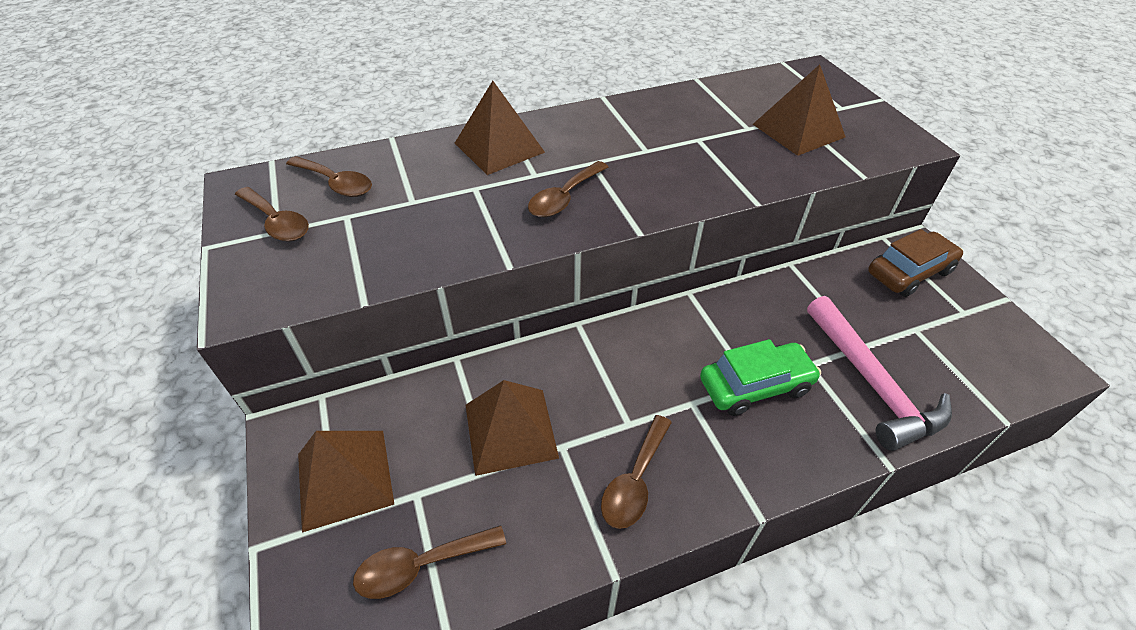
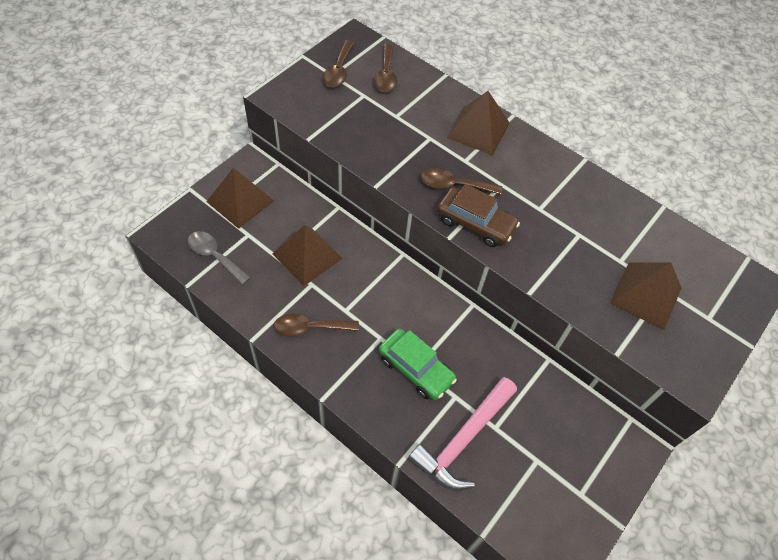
camera: 55 degrees right, 10 degrees up
brown spoon [353,525,506,599] -> grey spoon [188,231,251,285]
brown car [868,229,963,297] -> brown car moved to [437,184,520,247]

